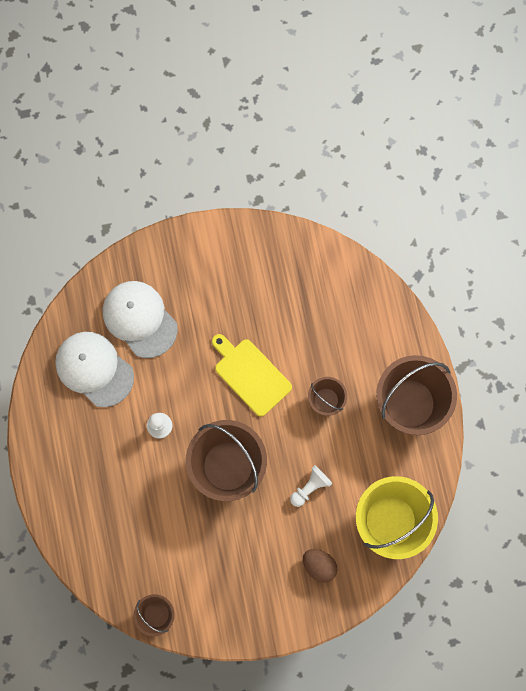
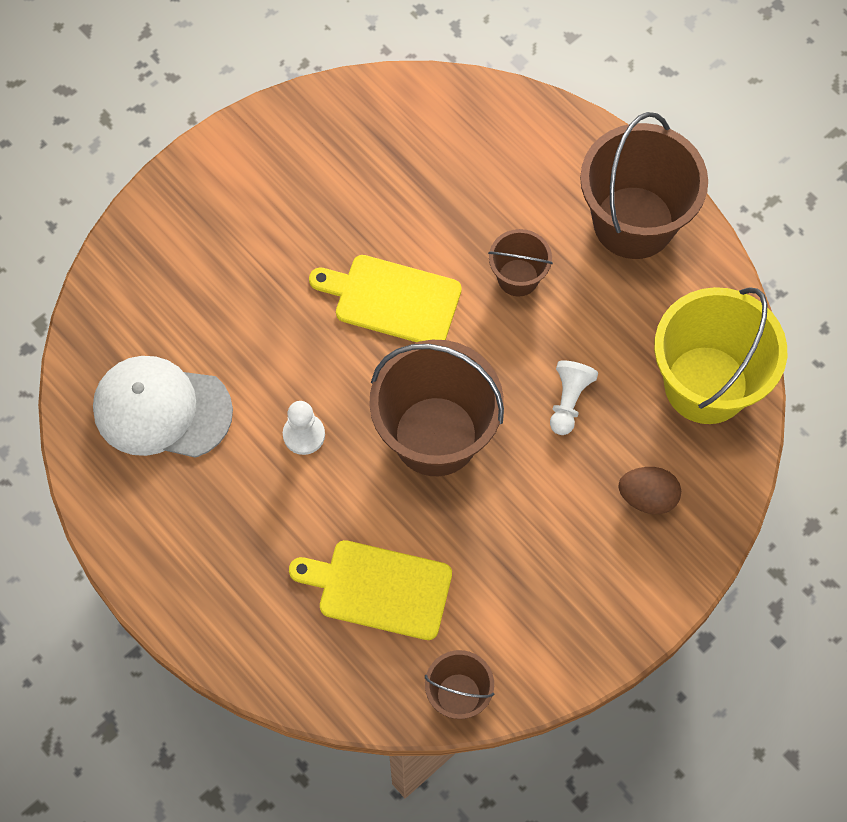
camera: 30 degrees left, 10 degrees down
white cap [103,281,178,358] -> none
none -> yellow cutting board [289,540,452,640]

